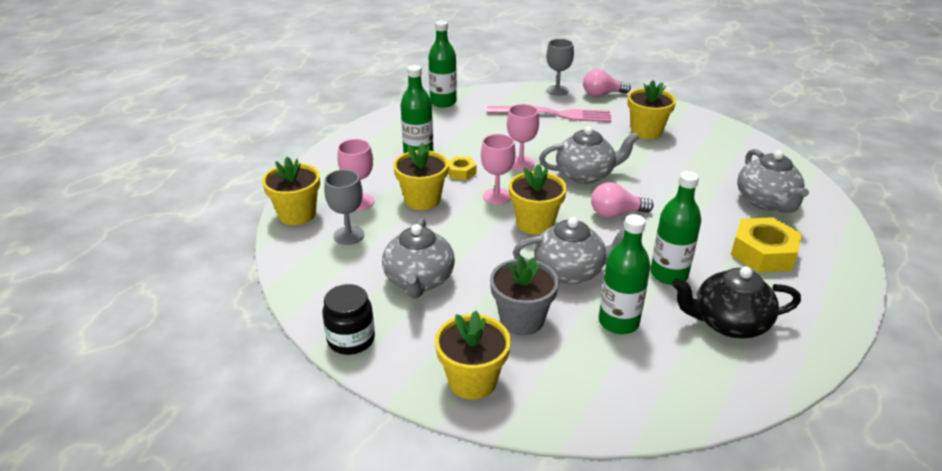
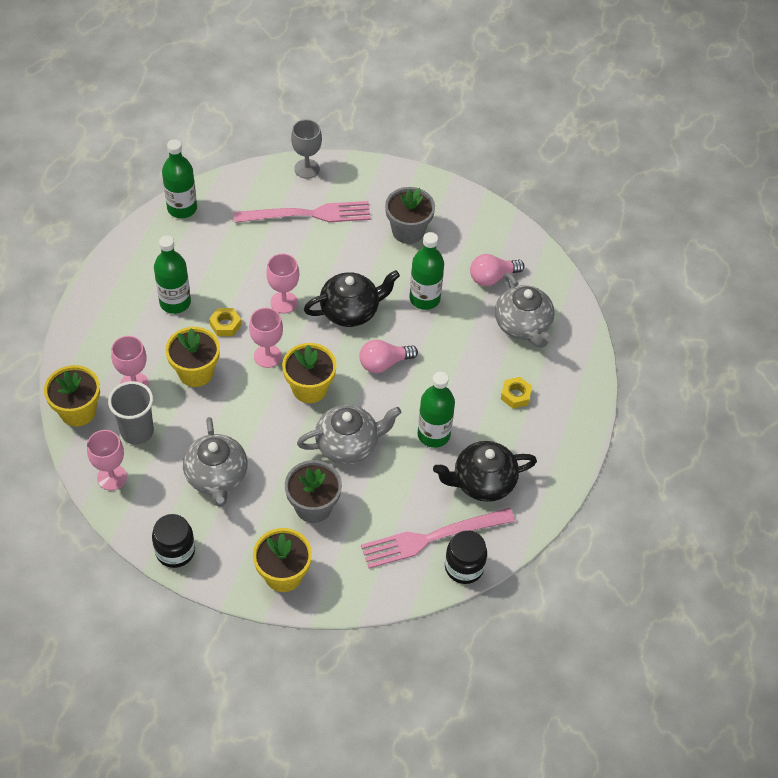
camera: 15 degrees left, 20 degrees up
grey goblet [324,169,364,245] -> grey cup [108,381,154,445]
grey teapot [539,126,639,184] -> black teapot [304,270,400,327]
pink light bulb [583,69,631,97] -> pink light bulb moved to [470,254,525,286]
green bottle [599,214,650,334] -> green bottle moved to [410,232,444,310]
yellow flower pot [627,80,676,139] -> grey flower pot [385,187,435,244]
yellow nut [731,217,802,273] -> yellow nut [501,377,532,409], size x0.53
none -> pink goblet [87,430,127,490]
none -> pink fork [361,508,515,569]
none -> black jar [445,530,487,584]

